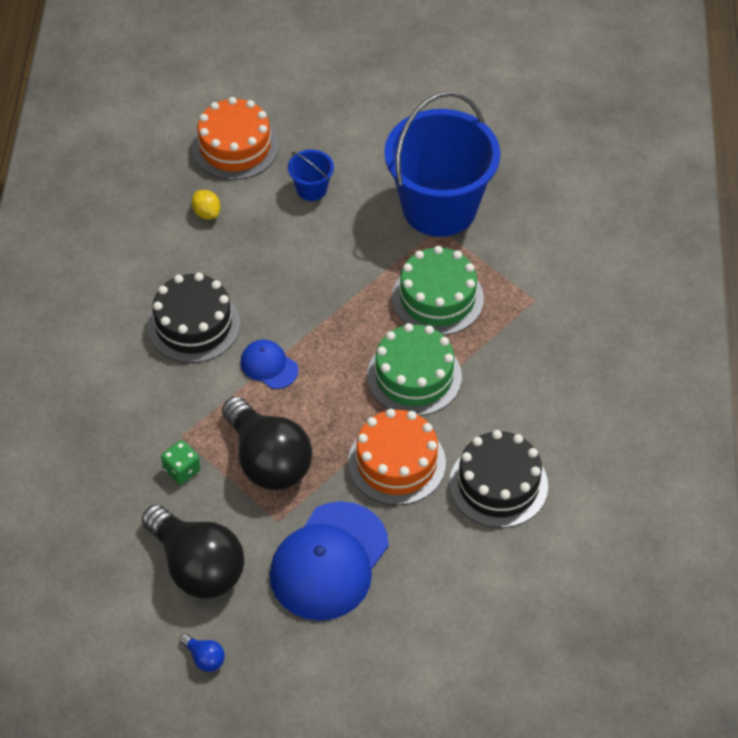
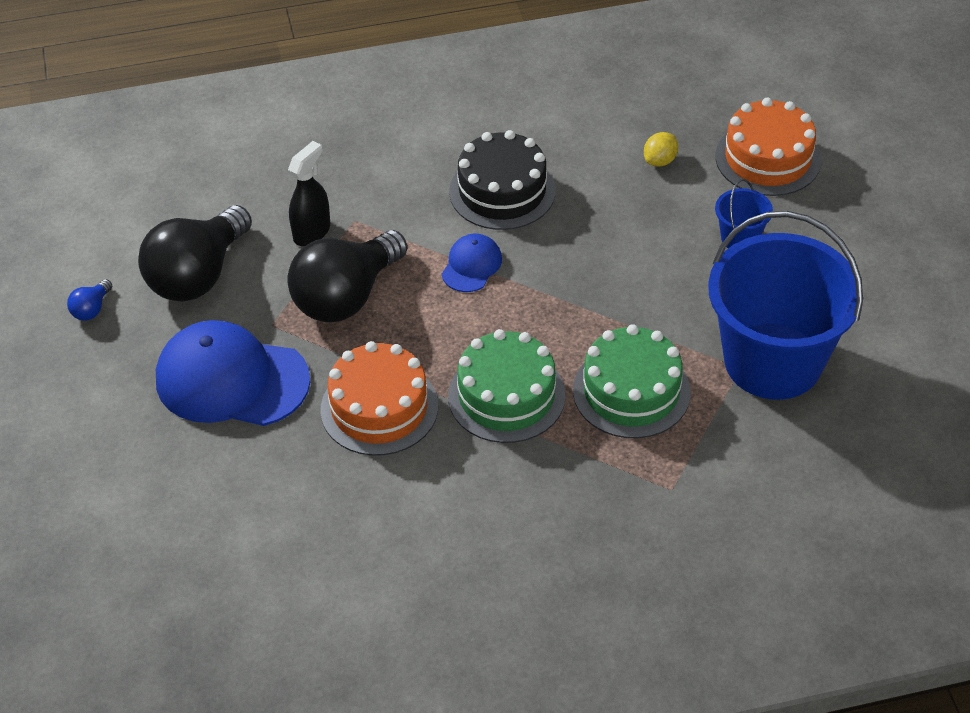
camera: 75 degrees right, 5 degrees down
green dice [161,440,201,485] -> black spray bottle [288,141,330,246]
black cake [449,430,548,528] -> none

